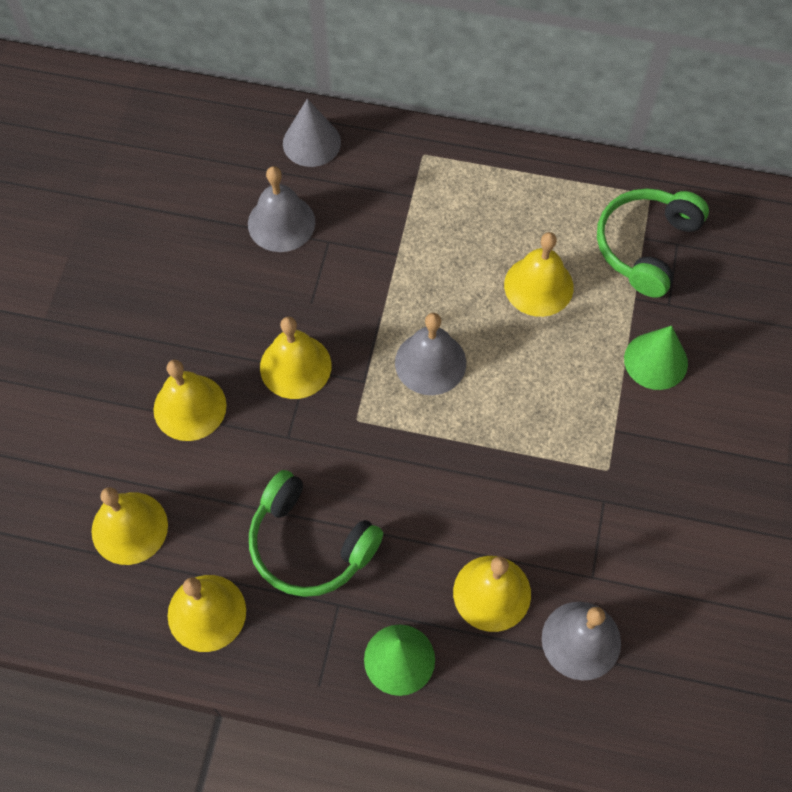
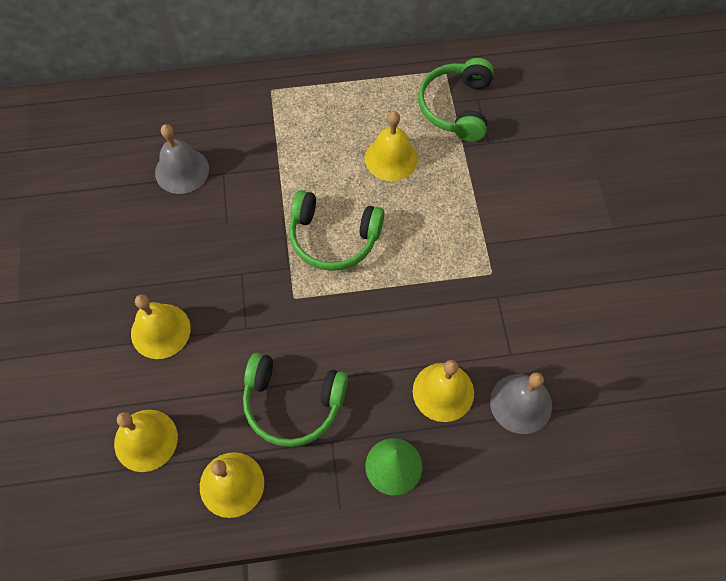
camera: 20 degrees left, 0 degrees up
yellow bell [260,317,332,399] -> none
grey cone [283,99,341,167] -> none
grey bell [395,313,466,395] -> green headphones [289,190,384,271]
green cone [624,326,688,390] -> none

